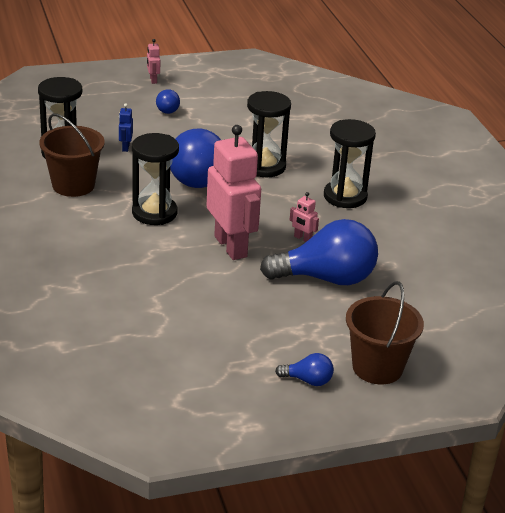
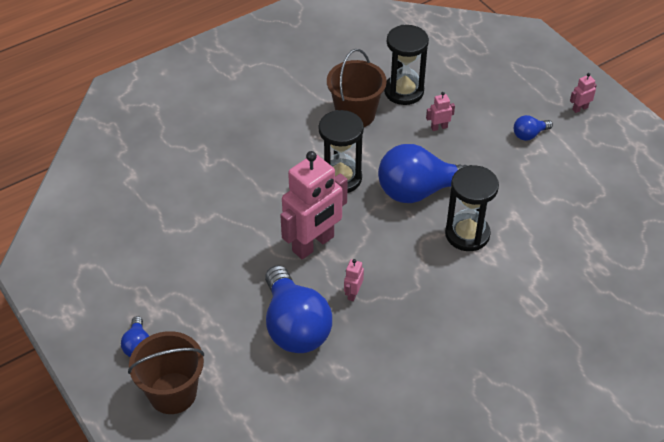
camera: 75 degrees right, 15 degrees up
blue robot [119,103,133,152] -> pink robot [426,92,455,131]
black hourglass [324,119,376,208] -> none

